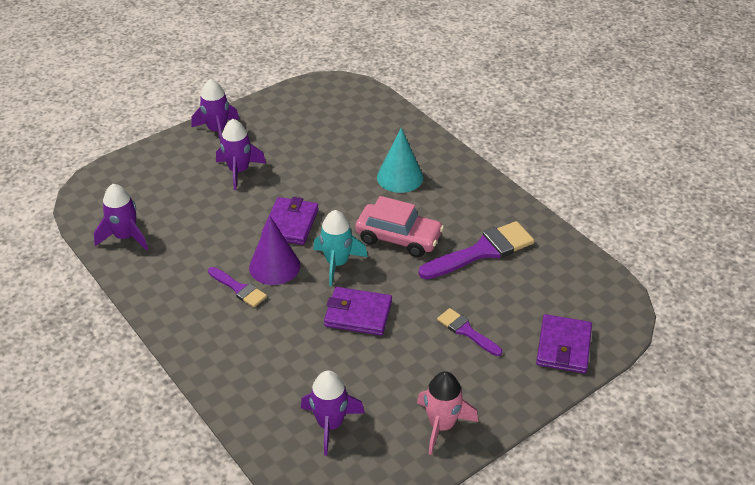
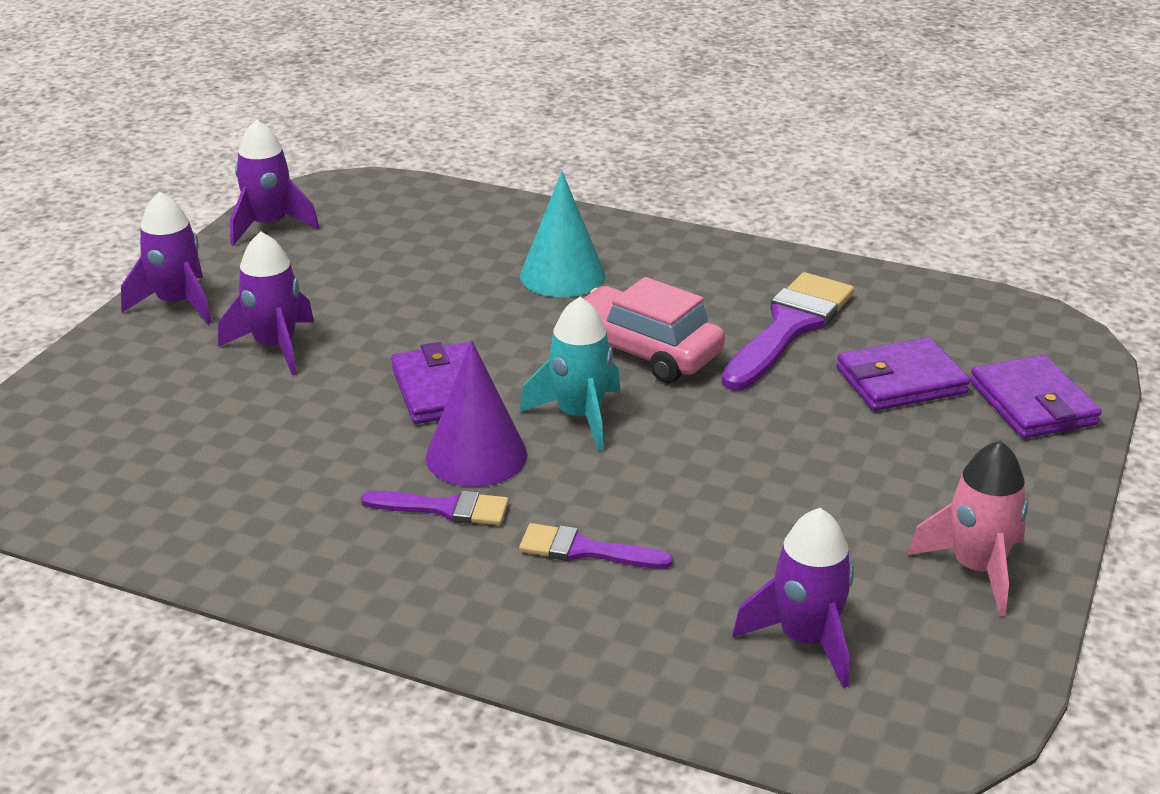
camera: 30 degrees left, 10 degrees down
purple rocket [94,184,148,251] -> purple rocket moved to [230,119,319,246]
purple wallet [324,287,392,336] -> purple wallet moved to [836,337,970,411]
pink car [355,196,444,257] -> pink car turned 135 degrees counterclockwise [583,277,725,383]
purple brush [437,308,502,356] -> purple brush moved to [519,523,673,569]

